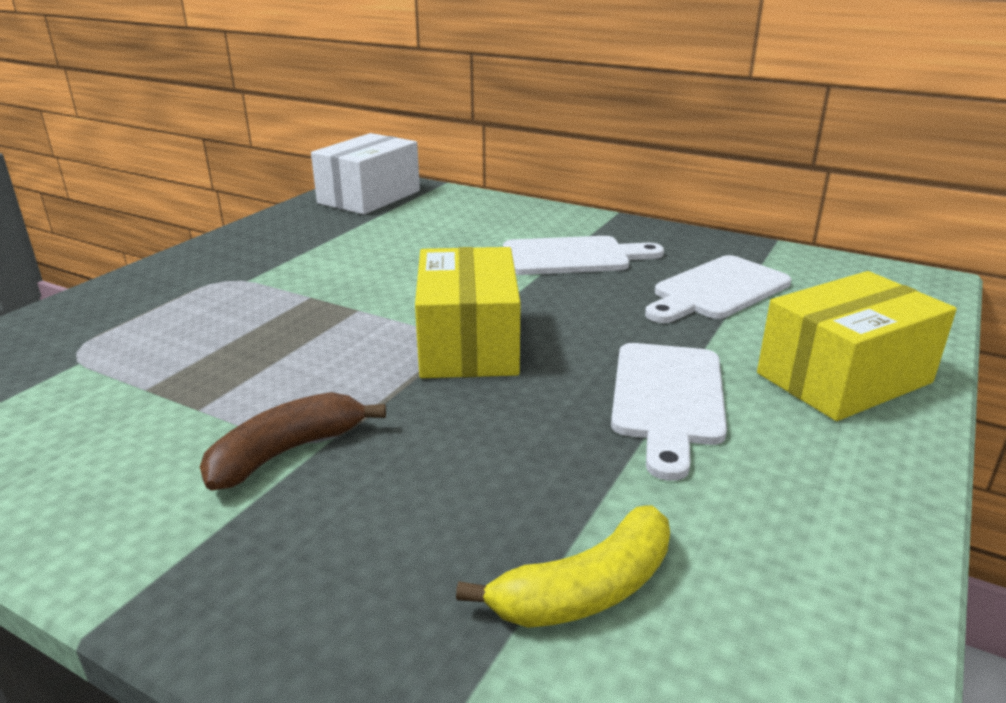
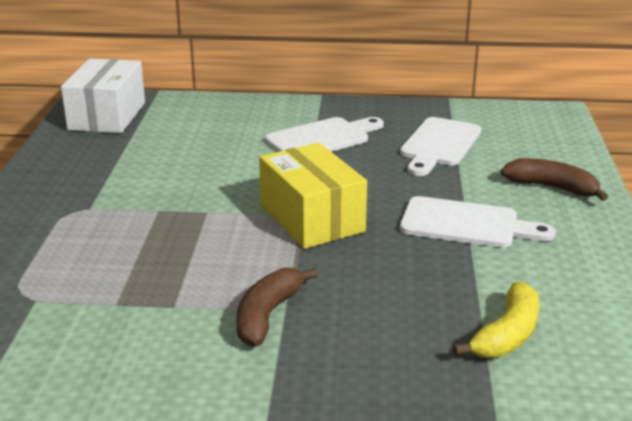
camera: 25 degrees left, 0 degrees up
white cutting board [611,343,727,481] -> white cutting board turned 60 degrees counterclockwise [400,196,556,248]
yellow box [757,271,957,421] -> brown banana [500,158,608,201]

